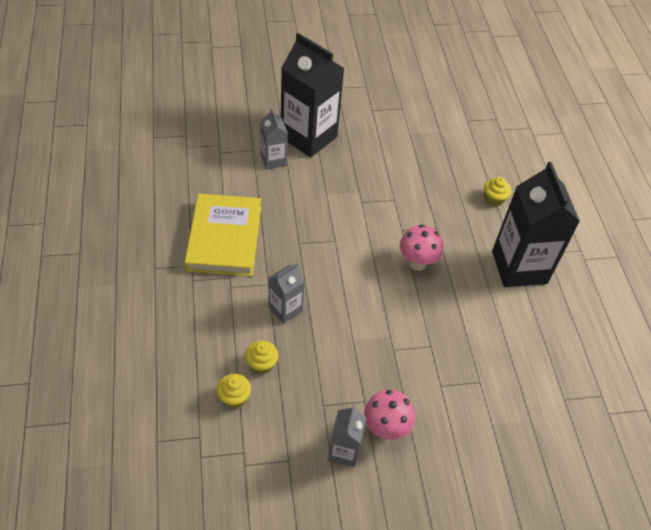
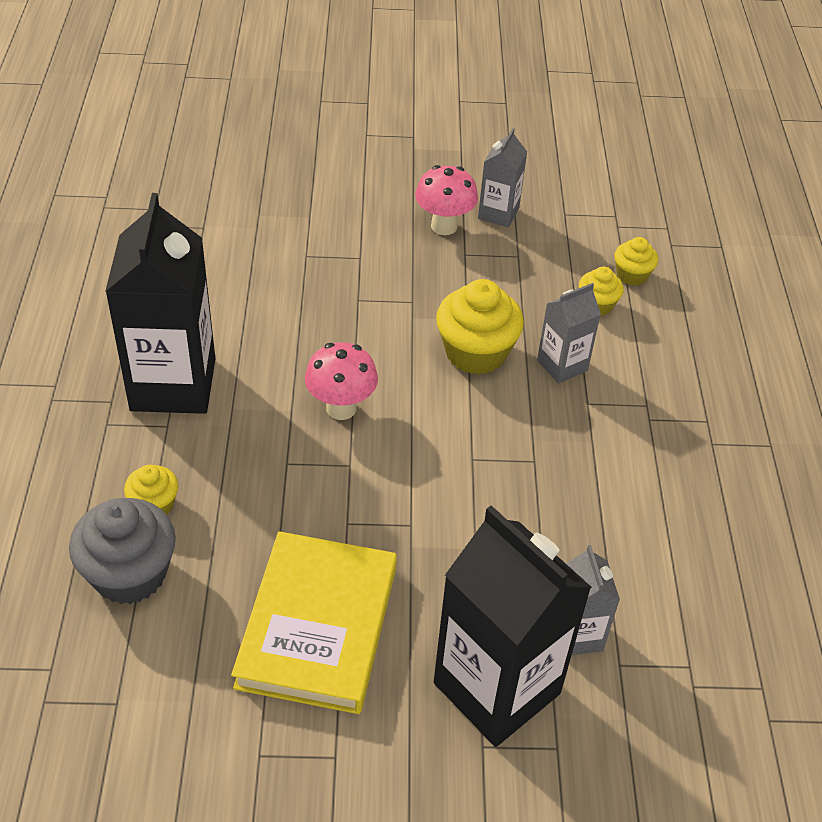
camera: 170 degrees left, 5 degrees down
yellow book [184,194,261,276] -> yellow book moved to [231,531,397,714]
none -> grey cupcake [69,498,176,604]
none -> yellow cupcake [436,279,524,375]

